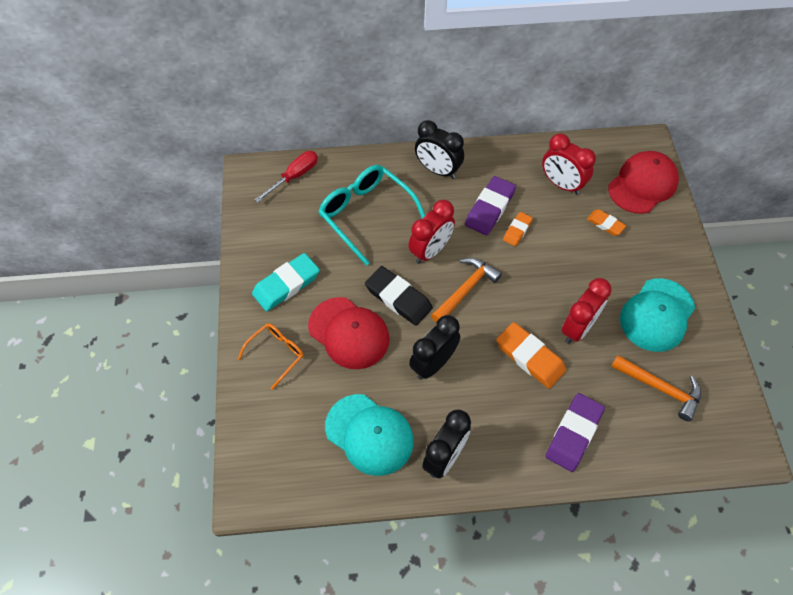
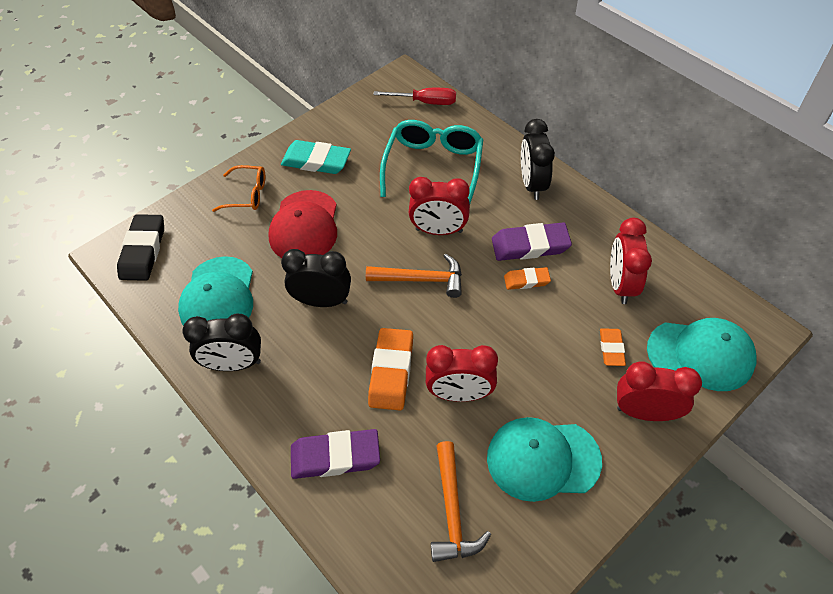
camera: 55 degrees right, 5 degrees down
black eraser [365,266,433,326] -> black eraser moved to [117,214,164,281]
red cap [608,151,679,214] -> turquoise cap [647,318,757,391]
none -> red clock [617,361,702,421]

